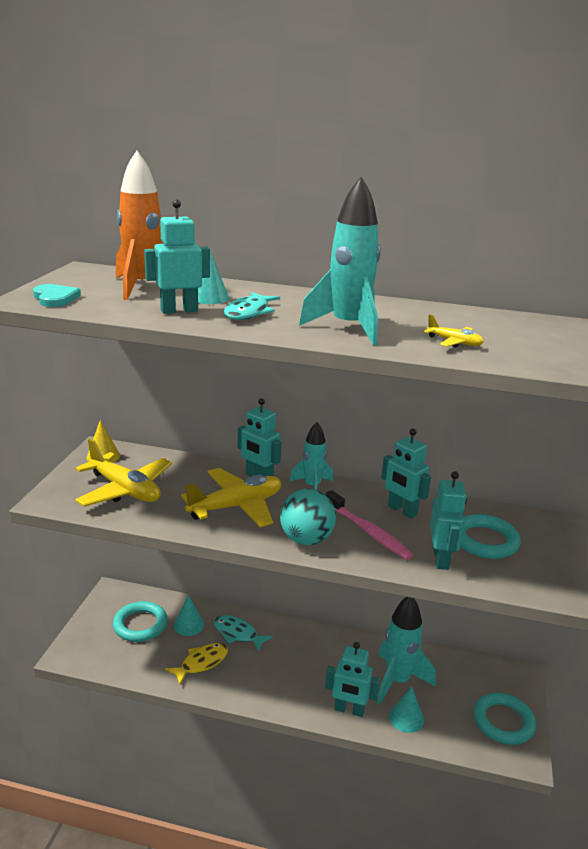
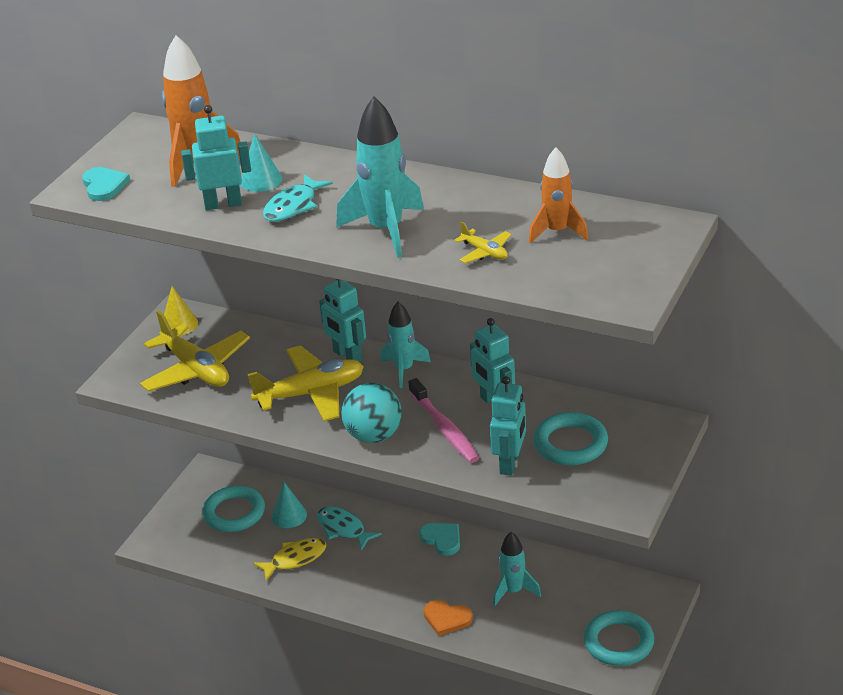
camera: 15 degrees right, 10 degrees up
turquoise robot [325,642,380,717] -> orange heart [423,600,473,636]
turquoise rocket [377,597,436,704] -> turquoise rocket [493,532,541,607], size x0.64
turquoise cone [389,686,424,733] -> none
none -> turquoise heart [419,523,460,556]
none -> orange rocket [529,147,588,243]

